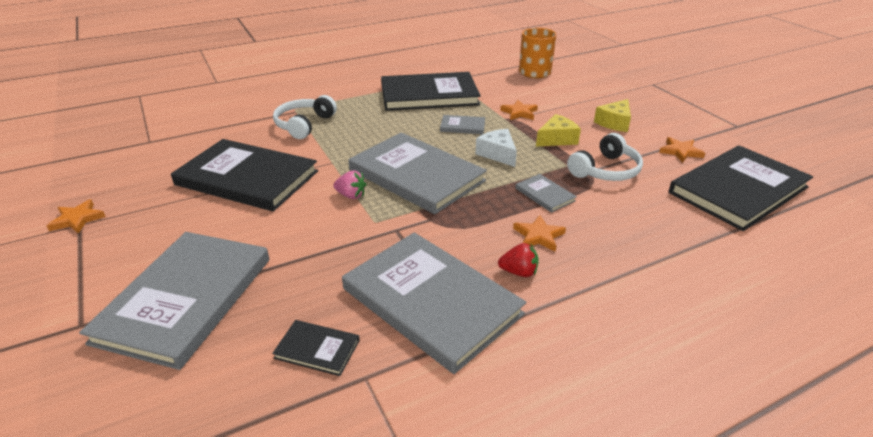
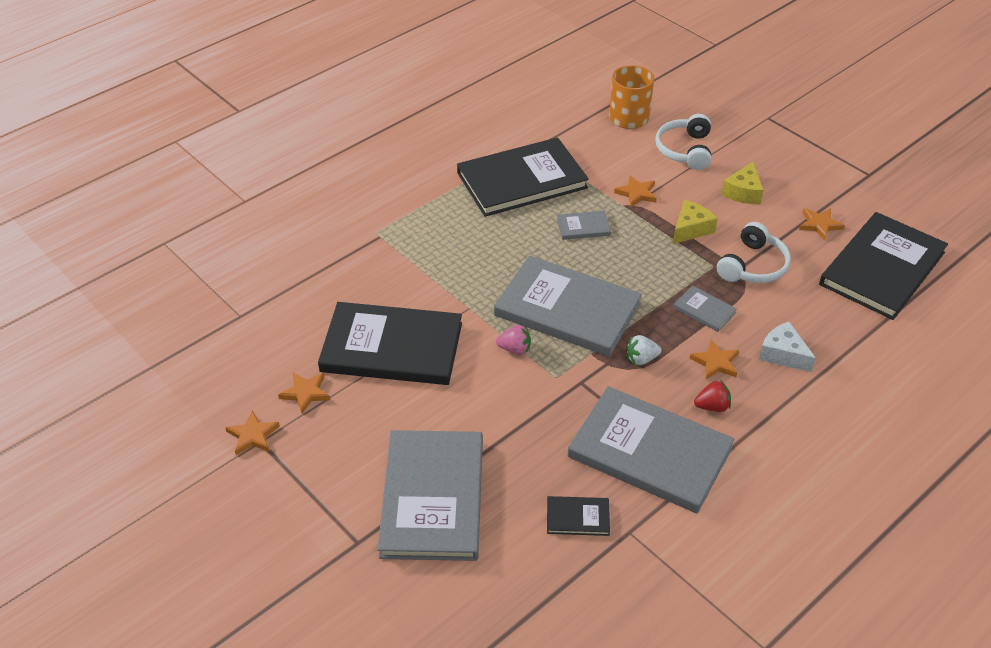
camera: 15 degrees left, 10 degrees up
white headphones [273,95,337,139] -> white headphones moved to [655,114,711,170]
white cheese [475,129,517,167] -> white cheese moved to [759,322,816,372]
none -> orange star [278,373,330,414]
none -> white strawberry [627,335,661,365]

